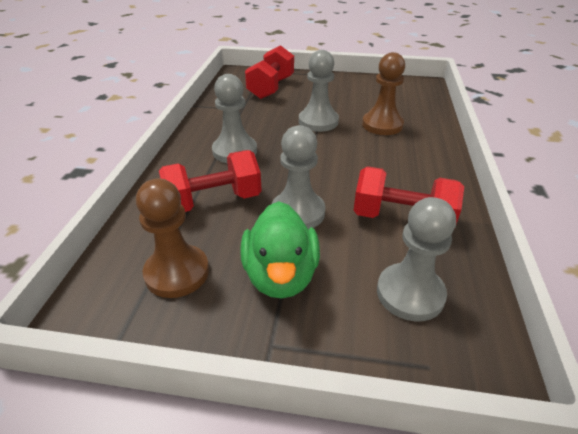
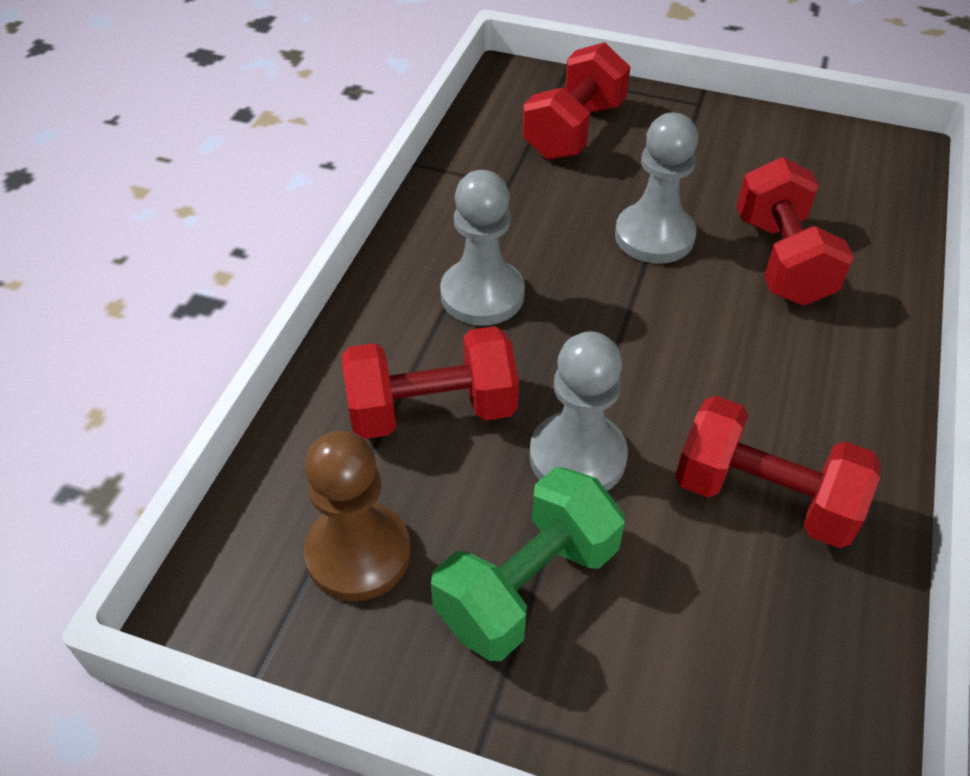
camera: 10 degrees right, 10 degrees up
green duck [240,201,320,299] -> green dumbbell [431,467,625,661]
brown pawn [362,52,405,135] -> red dumbbell [736,157,854,306]
grey pawn [377,197,456,322] -> none

